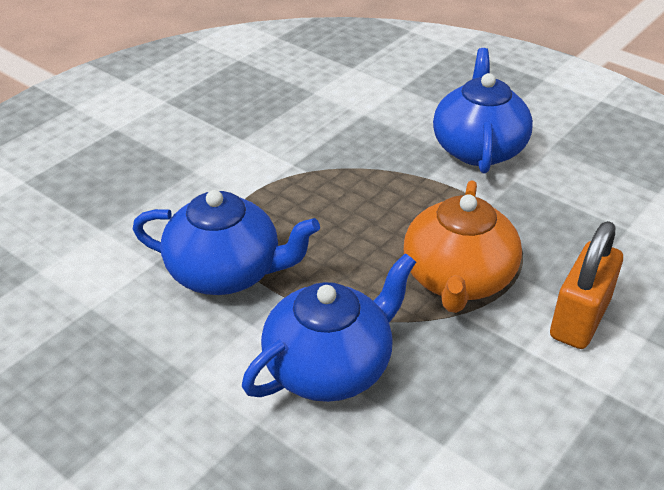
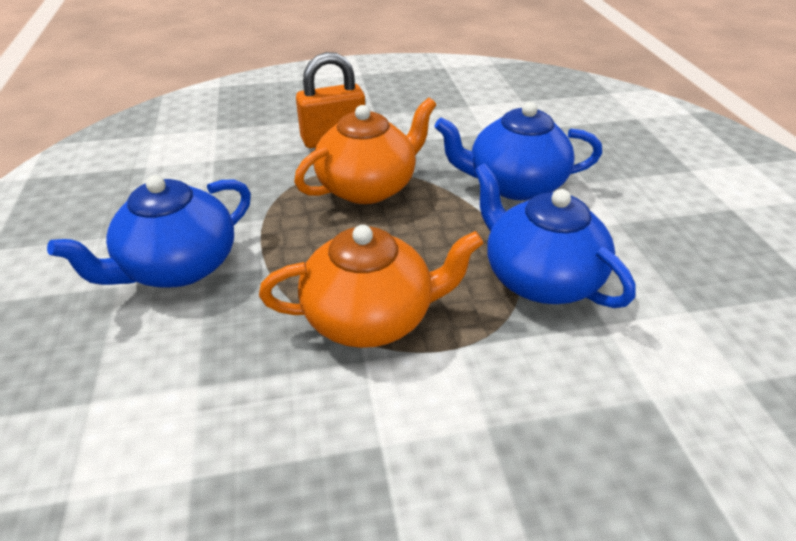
camera: 140 degrees left, 0 degrees up
none -> orange teapot [259,225,483,348]

